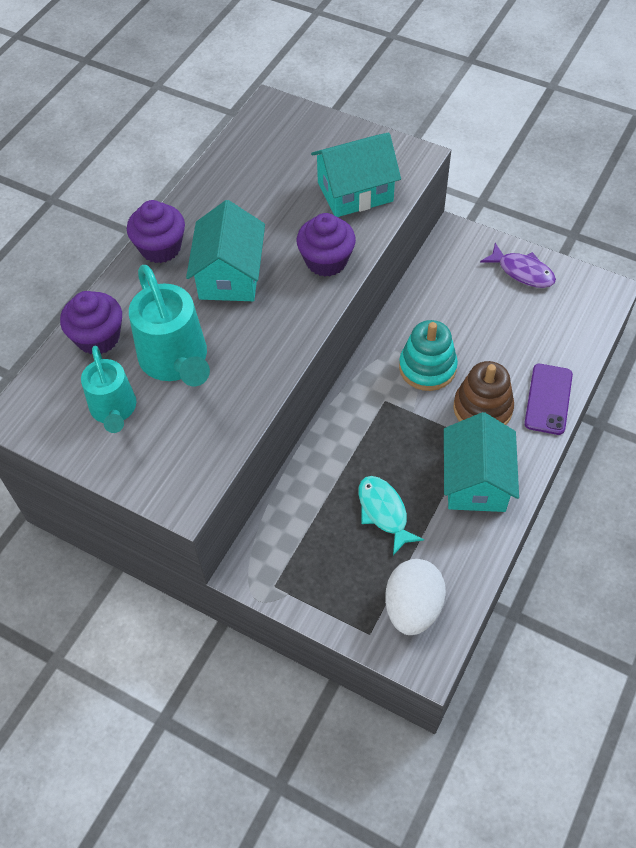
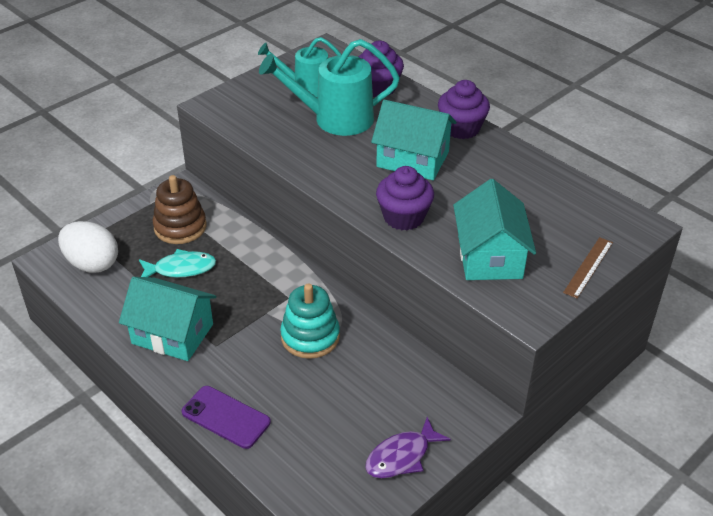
camera: 105 degrees right, 15 degrees down
brown stacking toy [453,361,514,425] -> brown stacking toy moved to [153,175,207,244]
none -> brown ruler [563,237,613,299]

